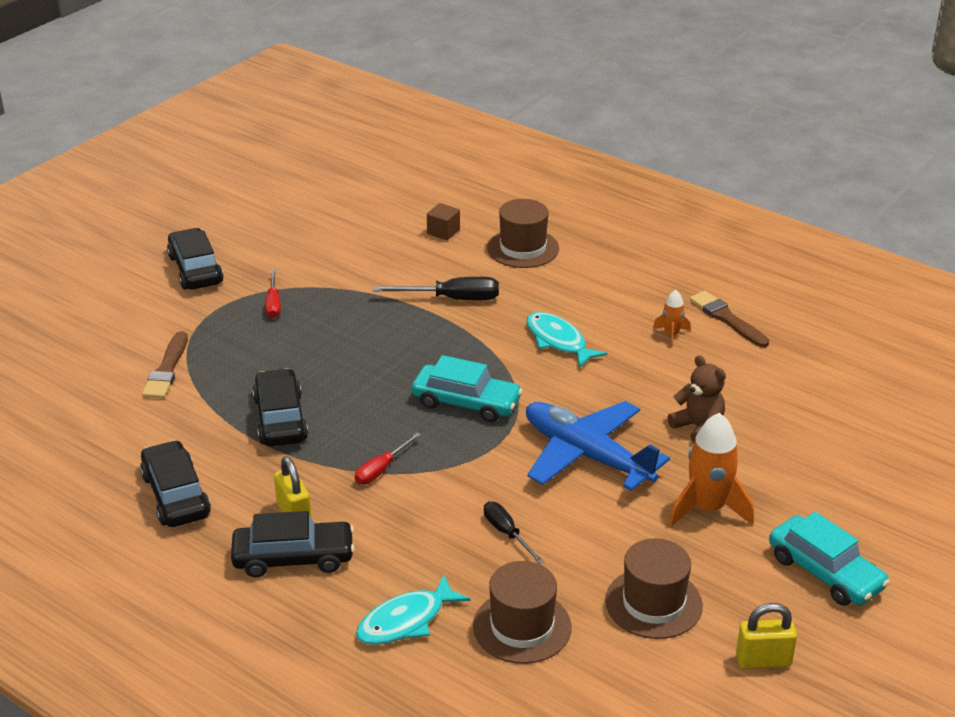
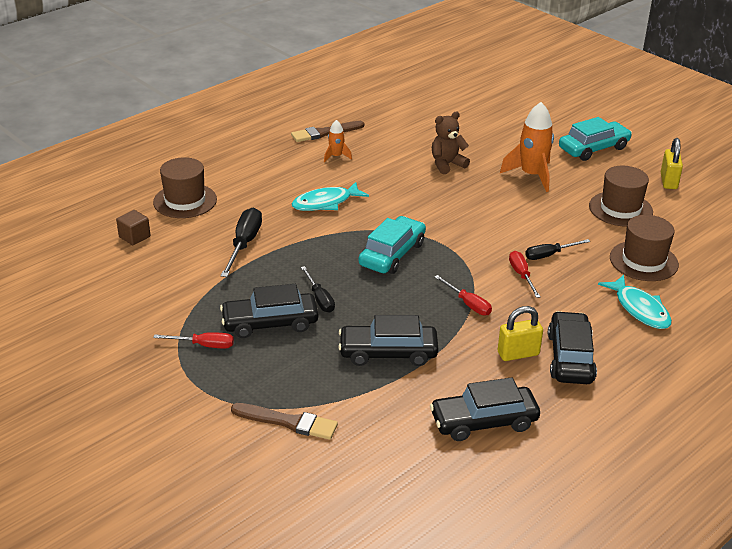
camera: 80 degrees left, 0 degrees up
black car [167,228,224,290] -> black car moved to [220,284,318,338]
blue plane [526,401,670,491] -> none
none -> black screwdriver [301,266,335,313]
none -> red screwdriver [509,251,541,298]

